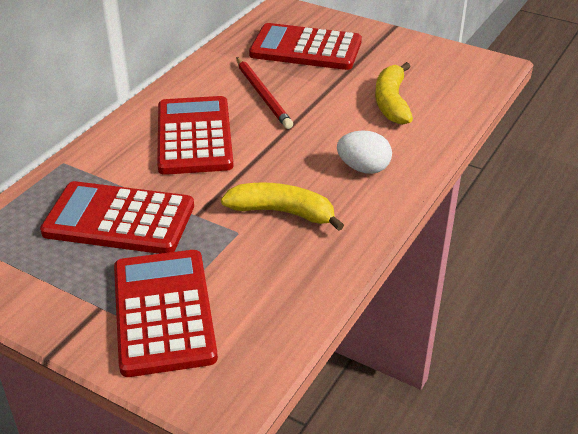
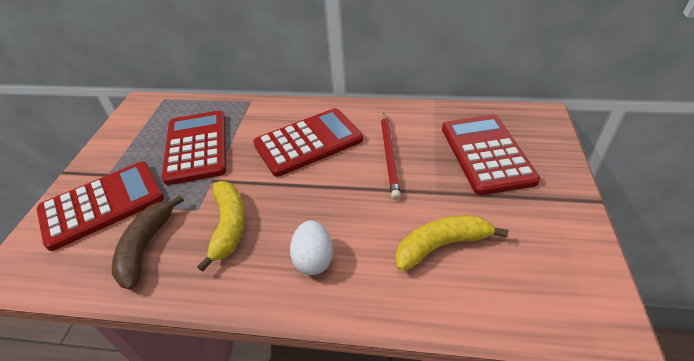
camera: 70 degrees right, 5 degrees up
red pencil [236,57,293,129] -> red pencil turned 45 degrees counterclockwise [381,112,401,200]
none -> brown banana [112,195,184,290]

